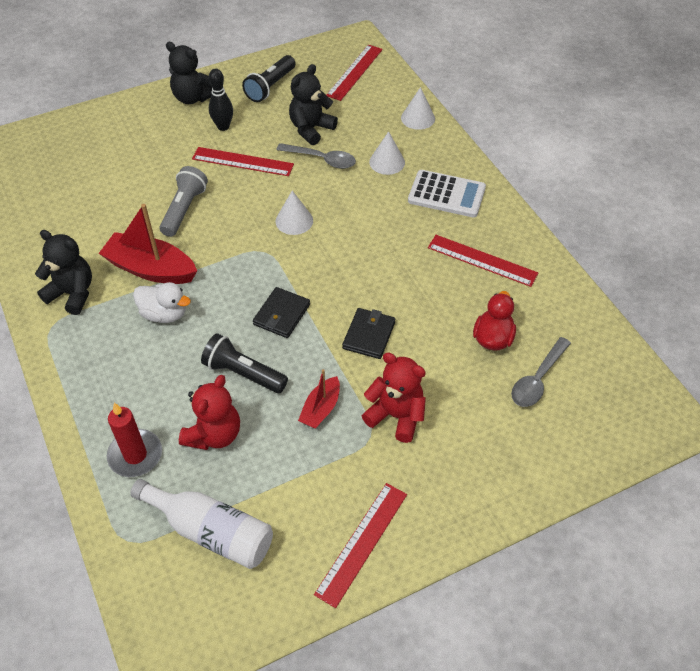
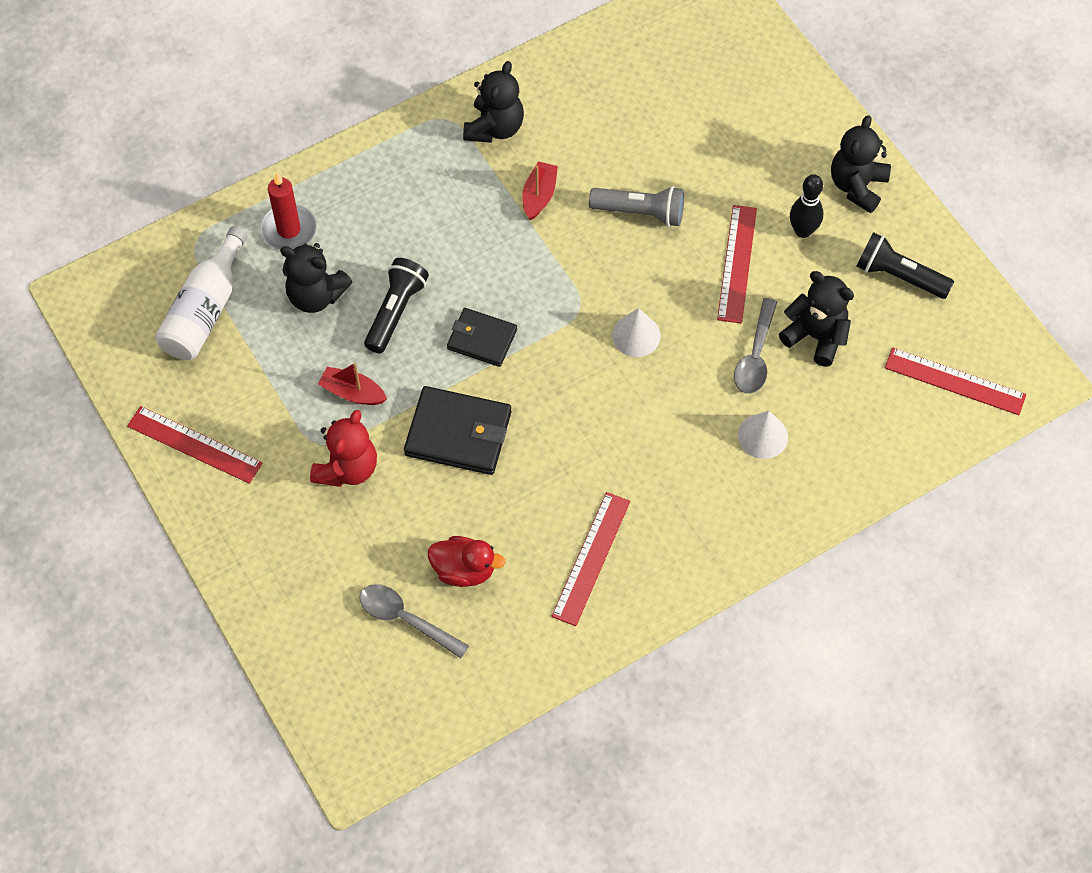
camera: 85 degrees right, 10 degrees up
red boat [99,204,197,284] -> red boat [522,161,558,220], size x0.56
white duck [133,282,191,323] -> none
red teddy bear [179,375,240,450] -> black teddy bear [280,243,353,313]
black wallet [342,308,395,359] -> black wallet [404,386,511,475], size x1.55
white cone [401,87,435,130] -> none
white calculator [408,170,486,217] -> none

